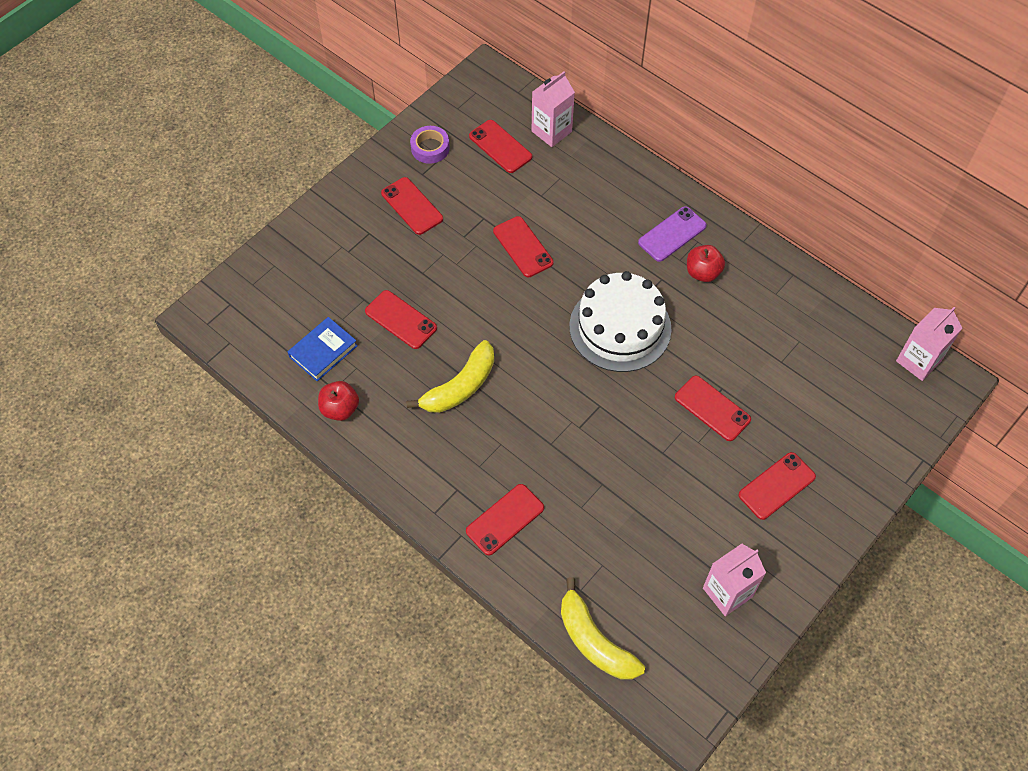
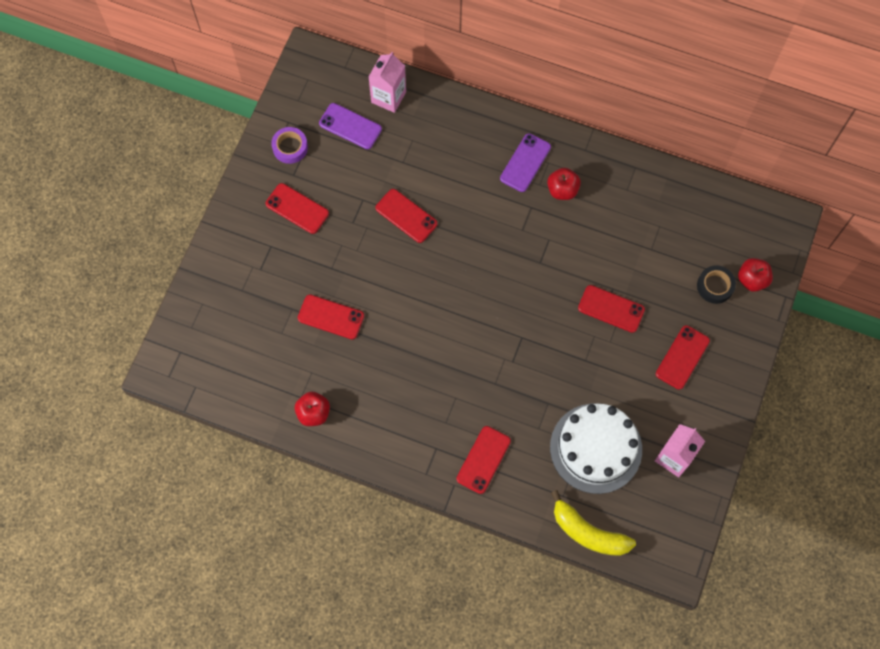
camera: 20 degrees left, 10 degrees up
blue book [288,317,358,381] -> none
yellow banana [406,340,494,413] -> none
red phone [469,120,532,173] -> purple phone [319,103,382,149]
white cake [569,271,672,372] -> white cake moved to [550,403,642,494]
pink carton [896,307,962,381] -> none
none -> black tape [697,265,736,304]
none -> red apple [738,258,773,292]

